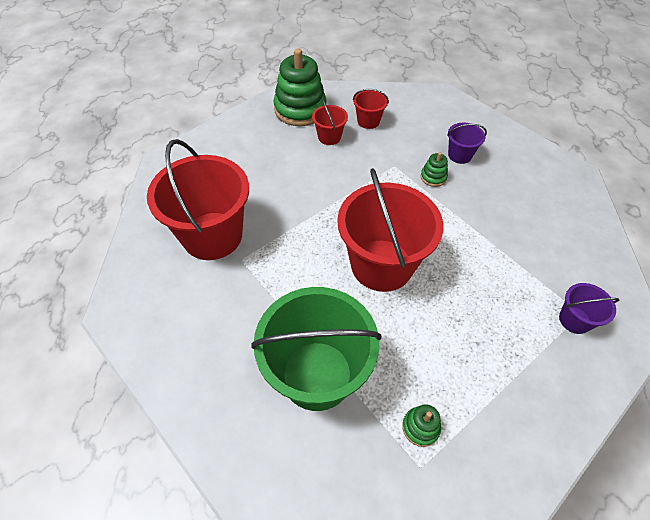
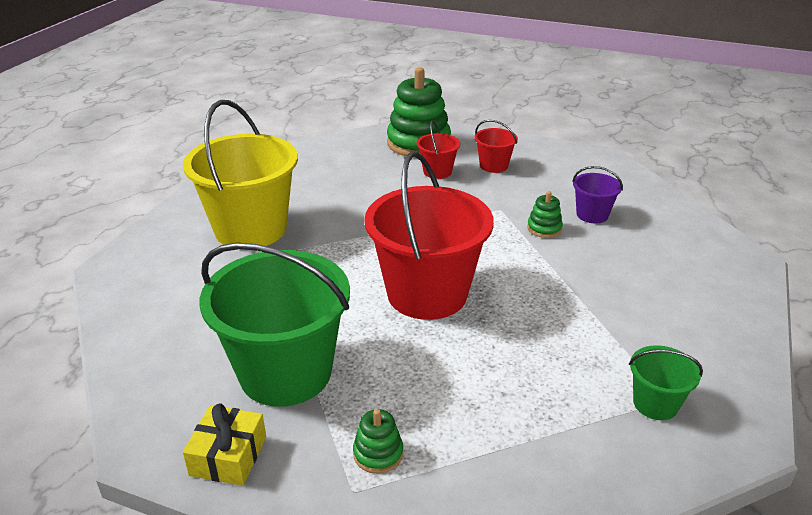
camera: 20 degrees right, 20 degrees down
red bucket [147,139,249,260] -> yellow bucket [183,100,298,246]
purple bucket [559,283,620,334] -> green bucket [629,345,703,420]
none -> yellow gift [183,403,266,486]

